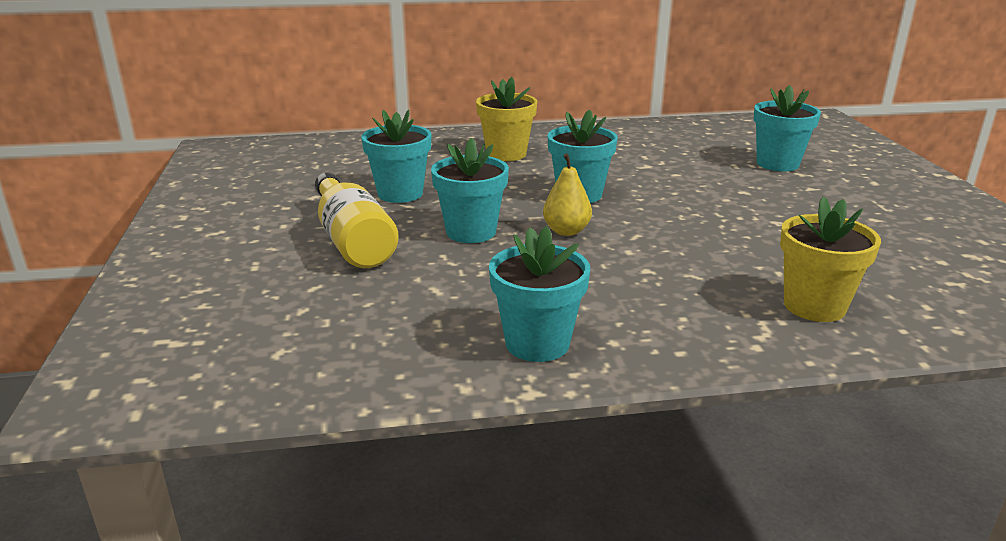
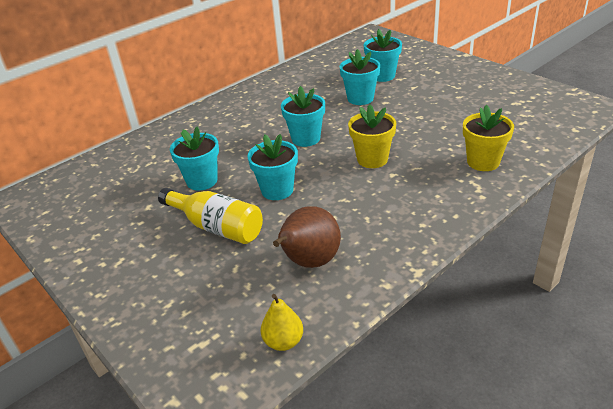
camera: 30 degrees left, 10 degrees up
yellow flower pot [476,77,537,161] -> yellow flower pot moved to [348,104,396,168]
turquoise flower pot [489,226,590,362] -> turquoise flower pot moved to [340,49,380,105]
yellow pear [543,154,592,236] -> yellow pear moved to [261,294,303,351]
none -> brown pear [273,206,341,268]

